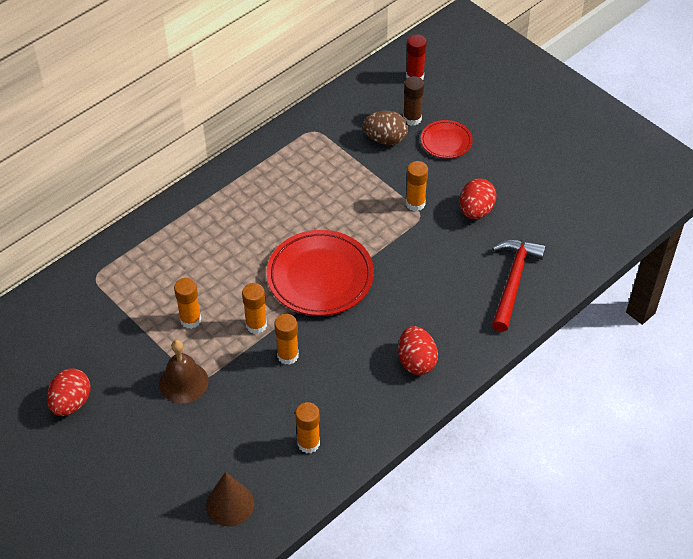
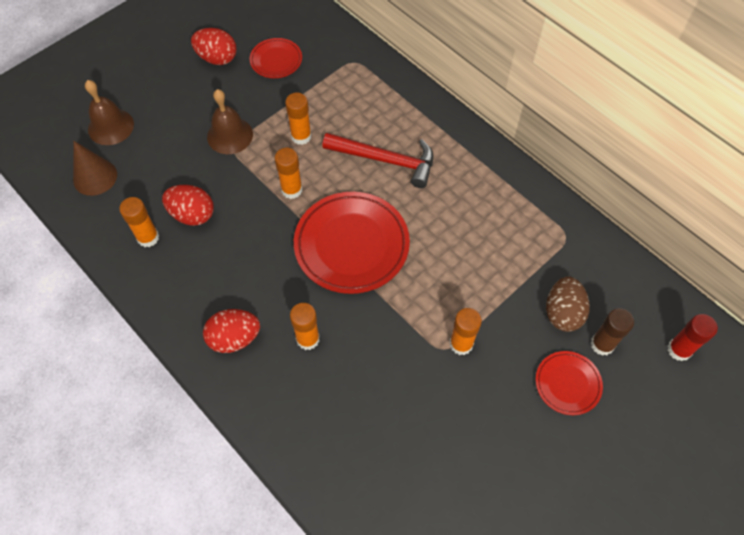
camera: 90 degrees right, 10 degrees up
orange glue stick [274,314,299,365] -> orange glue stick moved to [290,303,320,350]
red egg [460,178,496,219] -> red egg moved to [162,185,214,226]
red hammer [492,239,546,332] -> red hammer moved to [322,133,433,188]
none -> brown bell [85,80,134,145]
none -> red plate [250,38,302,78]

